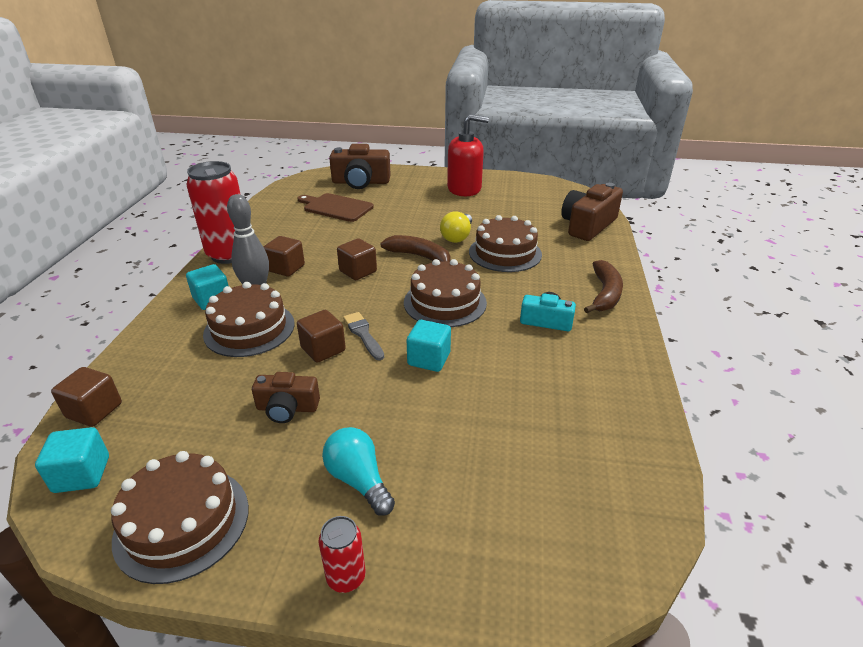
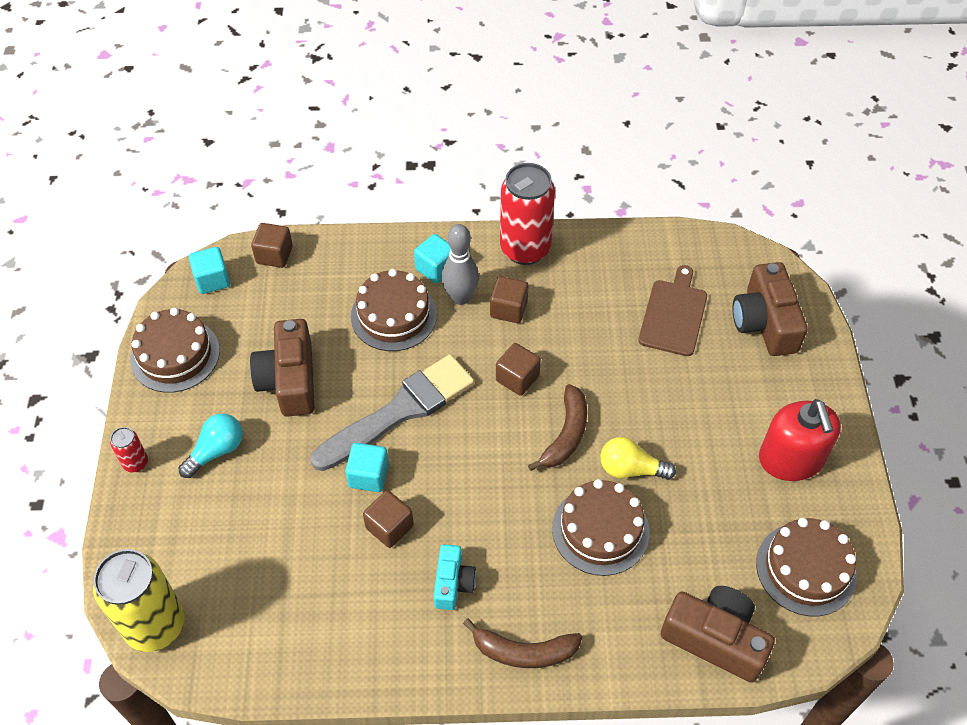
camera: 80 degrees right, 20 degrees up
brown camera [252,372,320,423] -> brown camera [250,319,314,417], size x1.70
brown cube [297,310,346,363] -> brown cube moved to [363,490,414,548]
grey brush [343,312,384,360] -> grey brush [310,354,474,471], size x2.27
brown cake [404,259,487,327] -> brown cake moved to [756,518,857,616]
none -> yellow can [93,549,185,652]

